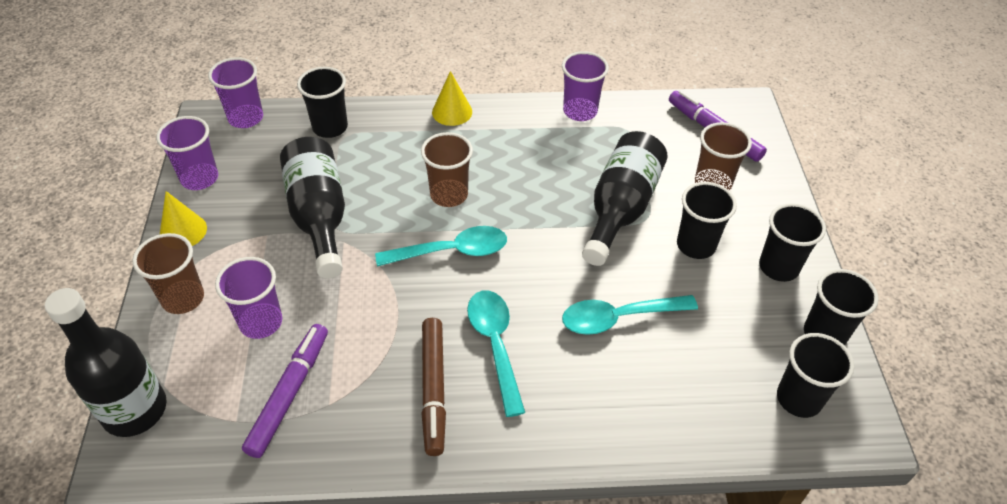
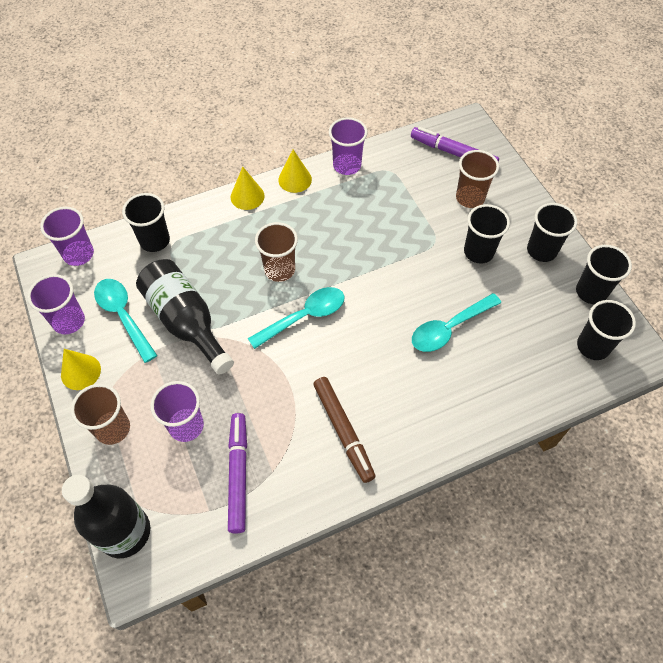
camera: 20 degrees left, 10 degrees up
turquoise spoon [467,290,525,417] -> turquoise spoon moved to [94,279,158,363]
black bottle [582,131,668,266] -> none
none -> yellow cone [278,150,312,193]

